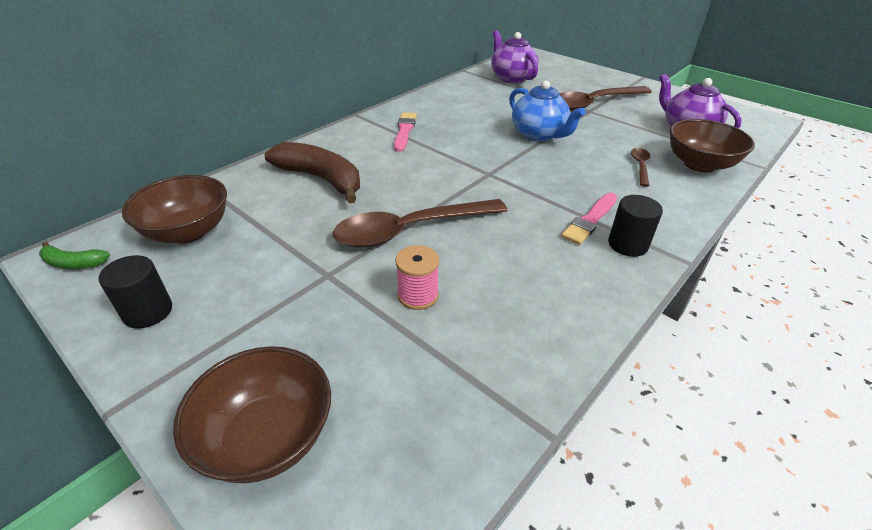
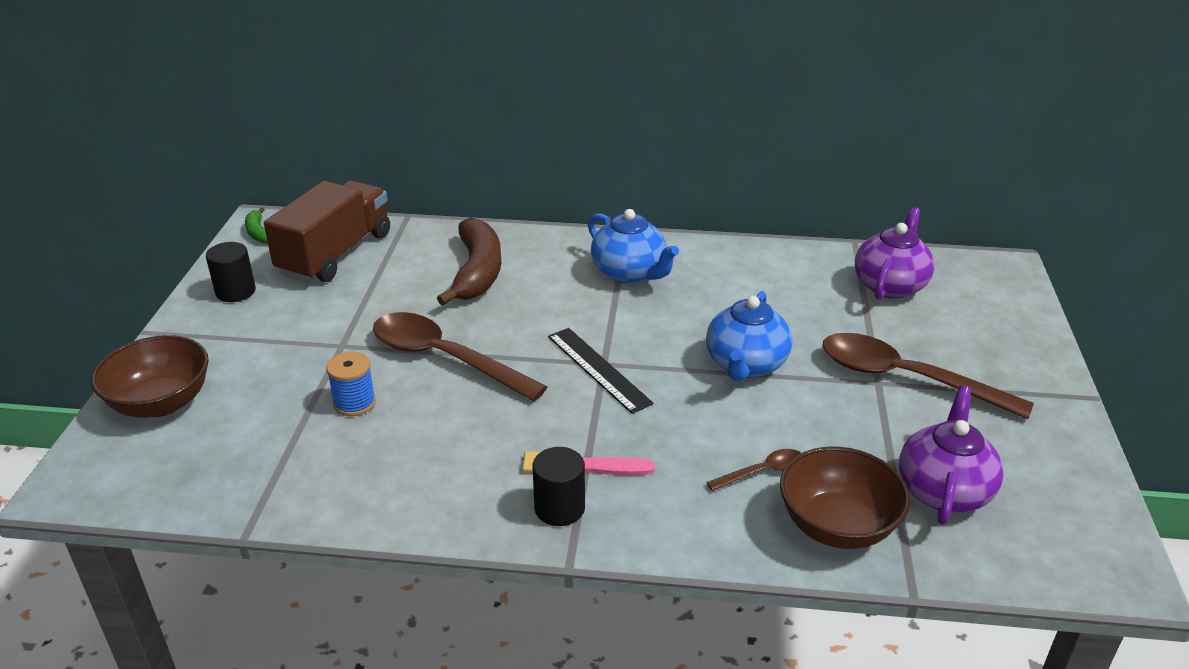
camera: 55 degrees right, 5 degrees down
brown bowl [121,175,227,244] -> brown truck [264,181,390,282]
pink brush [394,112,417,152] -> blue teapot [588,209,679,283]
pink spool [395,245,439,310] -> blue spool [326,352,376,416]
none -> black ruler [548,328,654,414]

